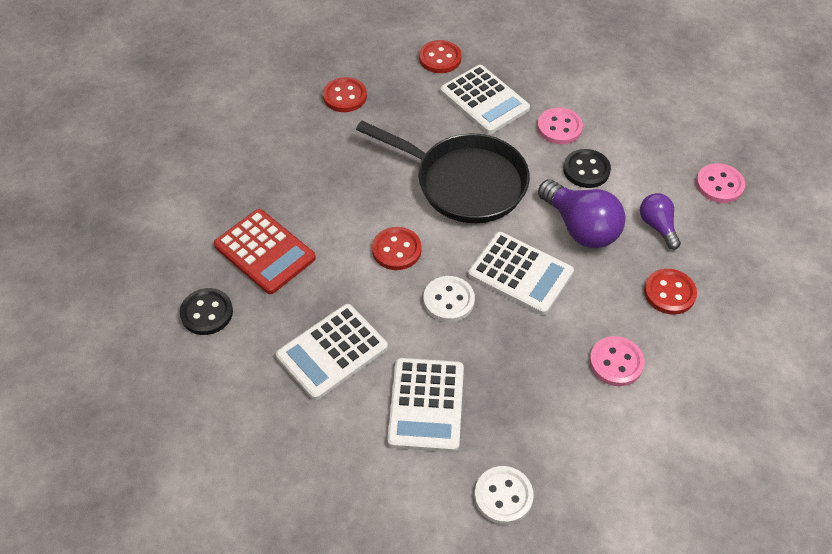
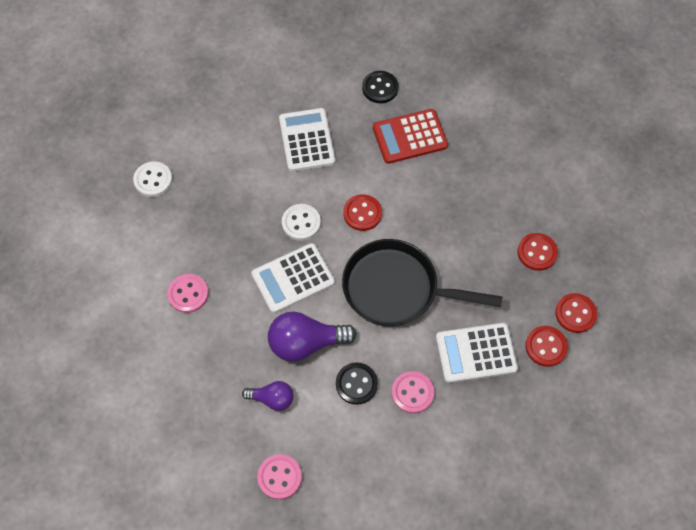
camera: 120 degrees right, 10 degrees up
black pan [356,121,530,223] -> black pan turned 45 degrees clockwise [342,239,503,327]
white calculator [387,358,464,452] -> none
red button [644,269,697,315] -> red button moved to [555,293,597,333]

